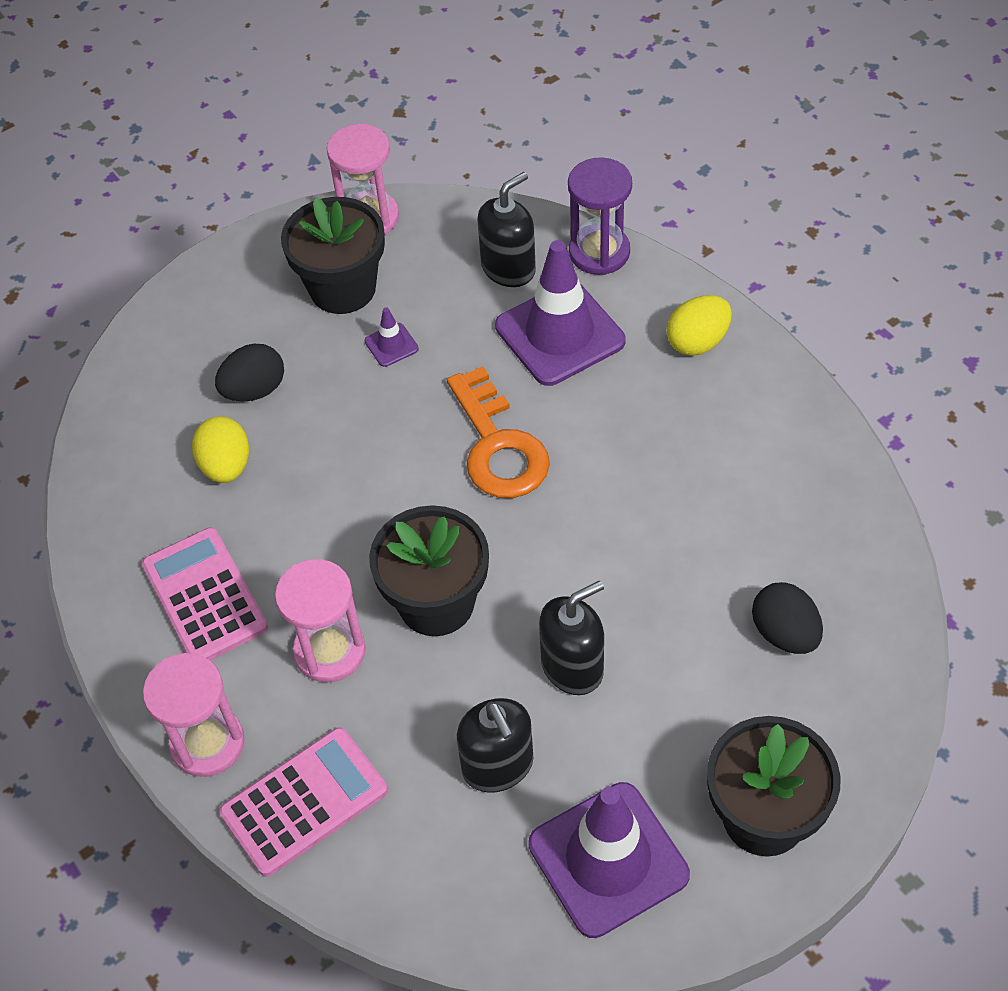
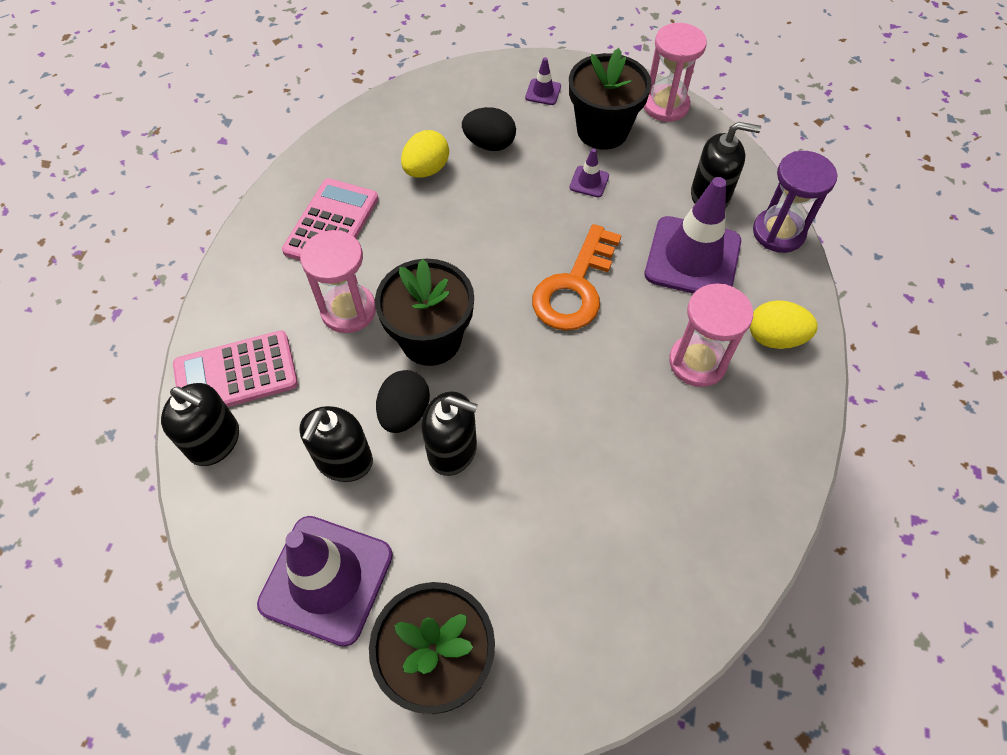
camera: 45 degrees right, 5 degrees up
pink hourglass [143,653,245,777] -> pink hourglass moved to [669,284,753,387]
pink calculator [219,727,388,877] -> pink calculator turned 150 degrees clockwise [173,330,298,407]
black egg [752,582,823,654] -> black egg moved to [376,370,430,433]
none -> black soap dispenser [161,383,239,466]
none -> purple traffic cone [525,57,561,105]

